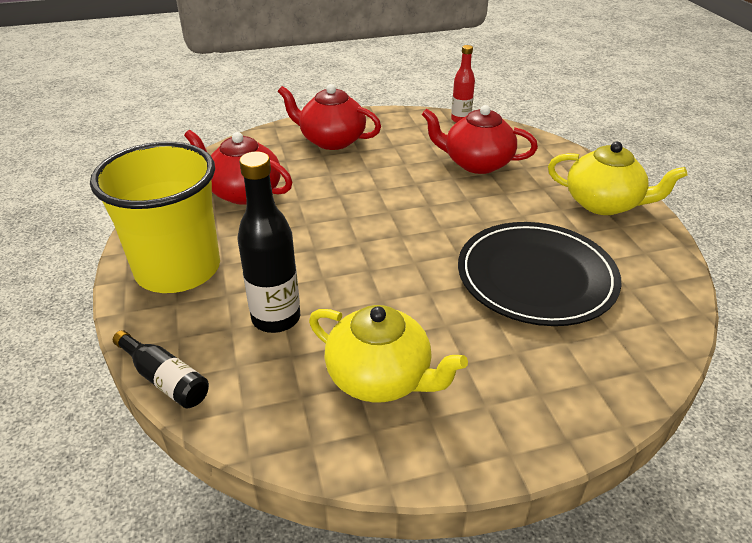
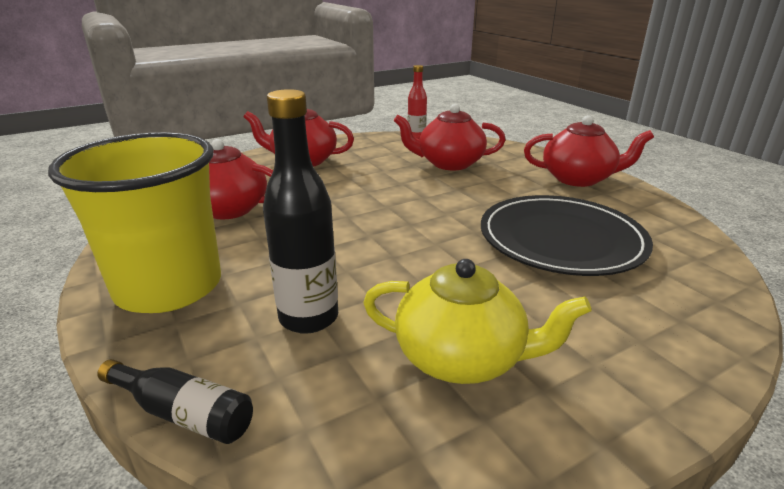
camera: 15 degrees left, 10 degrees down
yellow teapot [548,142,687,215] -> red teapot [524,115,654,187]

